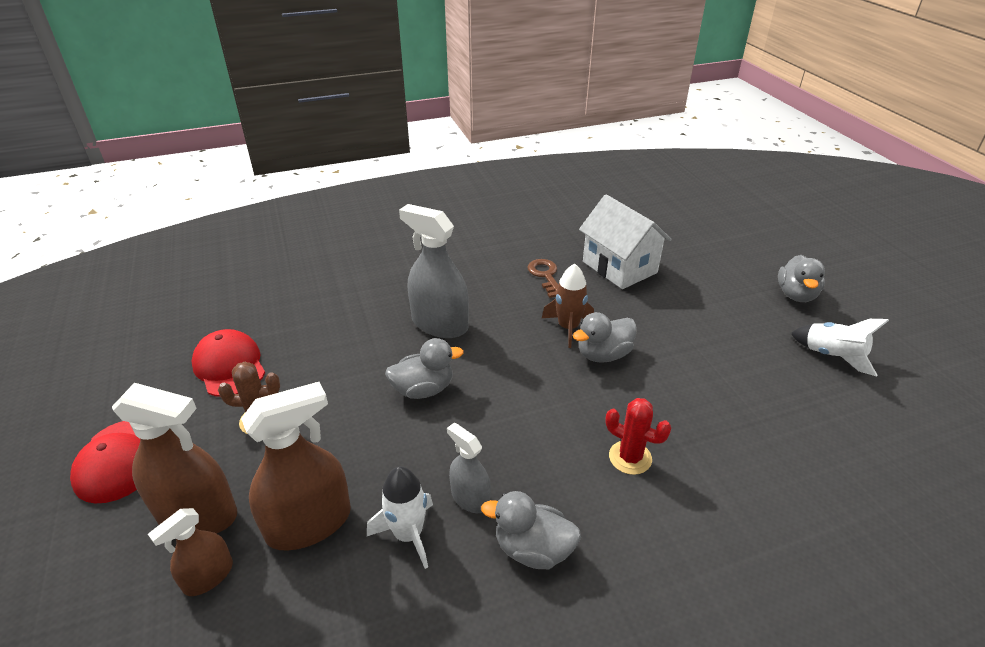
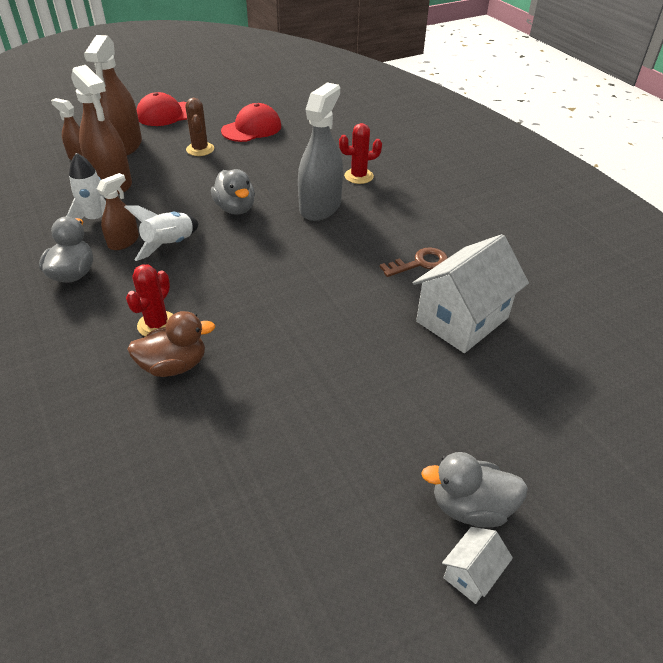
camera: 80 degrees right, 5 degrees up
grey spray bottle [447,423,491,513] -> brown spray bottle [97,173,139,250]
brown rocket [542,264,594,348] -> none
grey duck [573,312,637,363] -> none
white rocket [791,319,889,377] -> white rocket moved to [124,205,198,261]
none -> brown duck [127,311,216,377]
none -> red cactus [339,123,382,184]
none -> white house [442,527,513,604]

